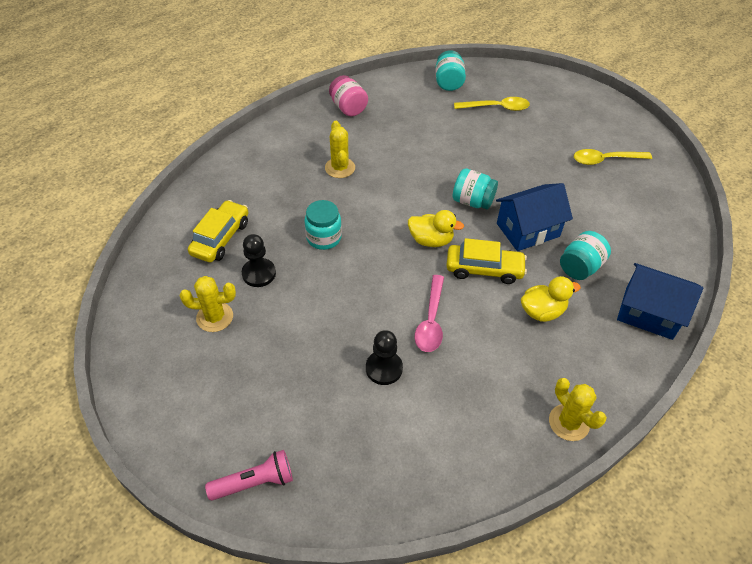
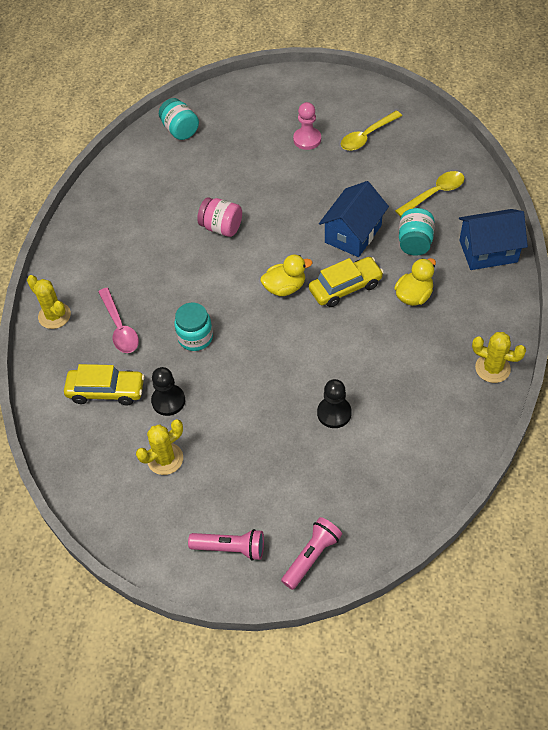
camera: 30 degrees left, 5 degrees up
yellow car [188,200,248,263] -> yellow car turned 105 degrees clockwise [64,364,145,405]
yellow cactus [325,121,355,178] -> yellow cactus moved to [27,275,71,329]
pink jar [329,75,368,116] -> pink jar moved to [197,198,242,237]
pink spoon [414,275,444,352] -> pink spoon moved to [98,288,139,353]
turquoise jar [453,168,498,210] -> none
yellow spoon [454,97,530,111] -> yellow spoon moved to [395,171,465,217]
none -> pink flashlight [188,529,264,561]
none -> pink pawn [293,102,321,150]

